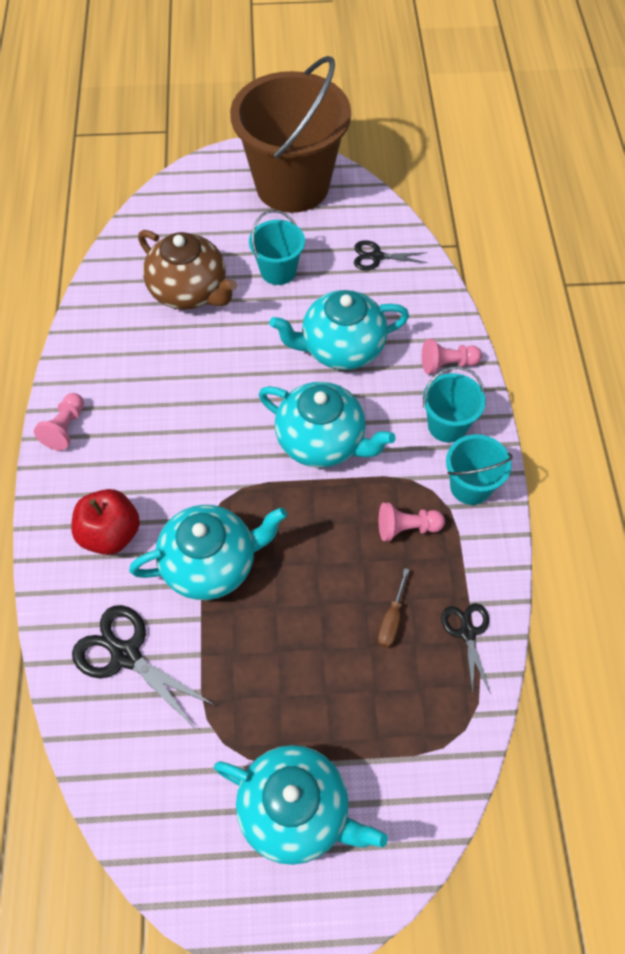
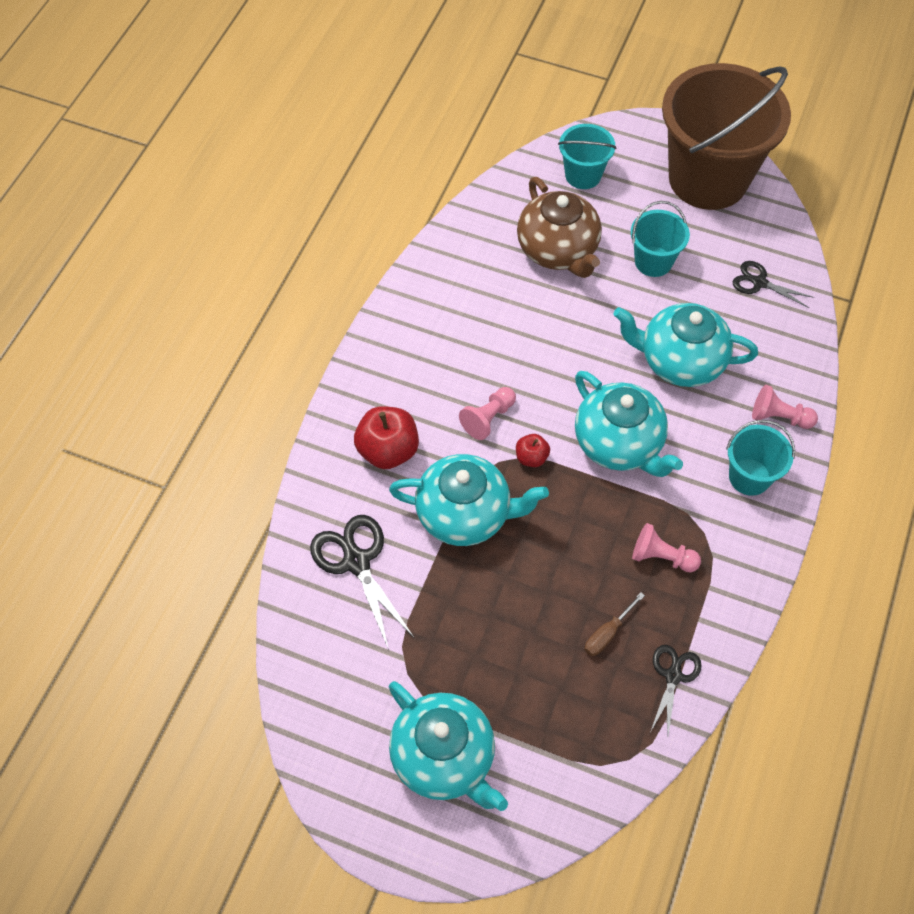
camera: 25 degrees right, 0 degrees up
pink pawn [34,393,84,451] -> pink pawn moved to [459,387,516,440]
turquoise bucket [446,434,513,505] -> turquoise bucket moved to [558,124,616,189]
none -> red apple [516,434,550,467]

